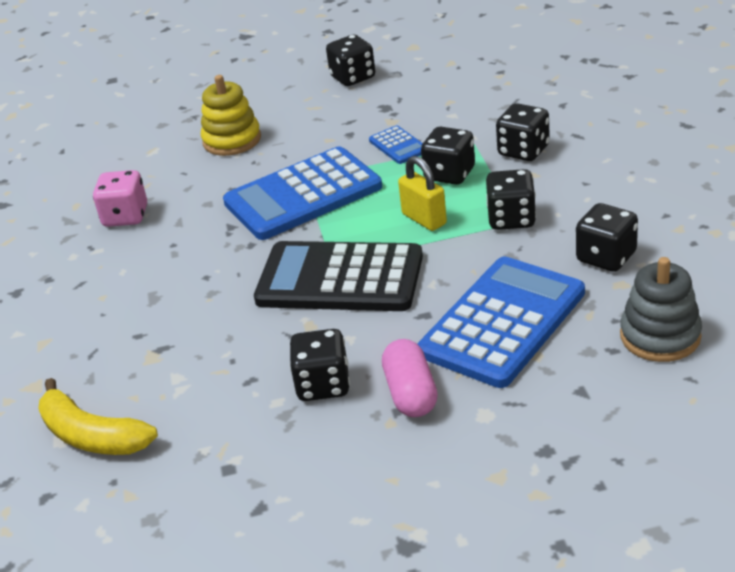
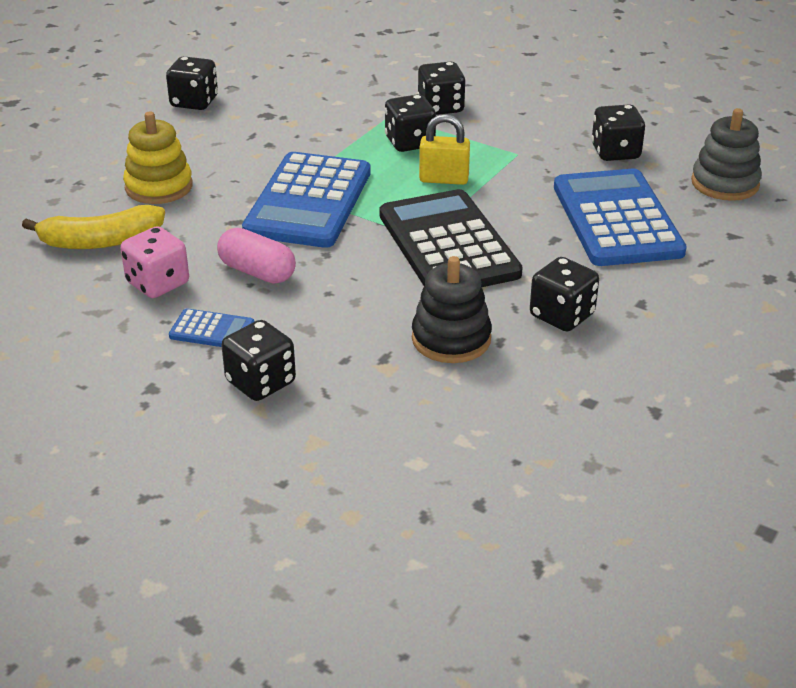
camera: 50 degrees left, 0 degrees up
yellow banana [38,378,158,455] -> yellow banana moved to [22,205,165,249]
black calculator [254,241,423,311] -> black calculator turned 105 degrees clockwise [380,189,523,287]
blue calculator [369,126,423,164] -> blue calculator moved to [169,308,254,347]
pink capsule [382,339,438,417] -> pink capsule moved to [217,228,296,284]
black dice [486,169,536,230] -> black dice moved to [221,320,296,401]
none -> black stacking toy [412,256,492,363]

